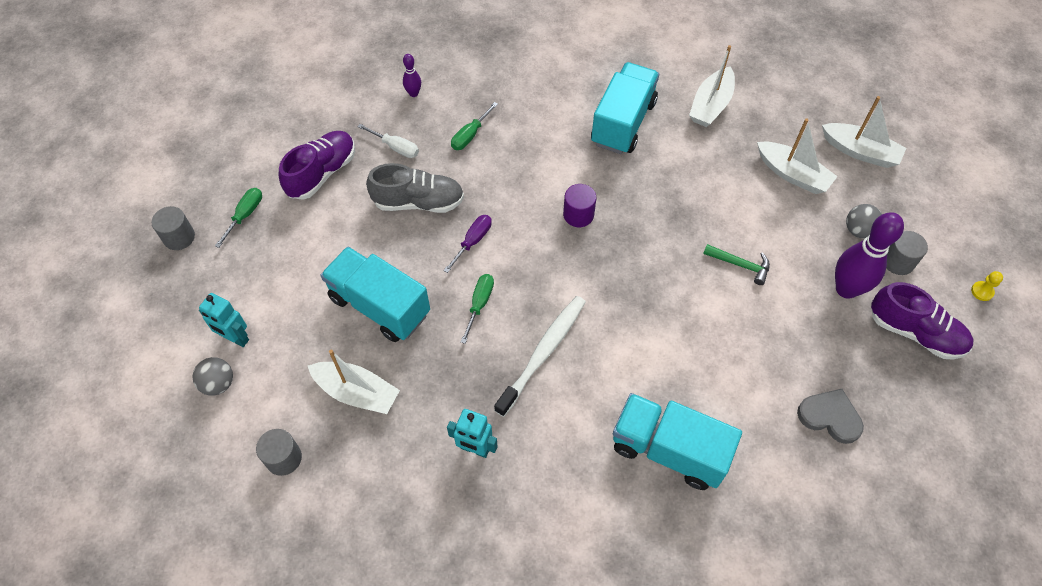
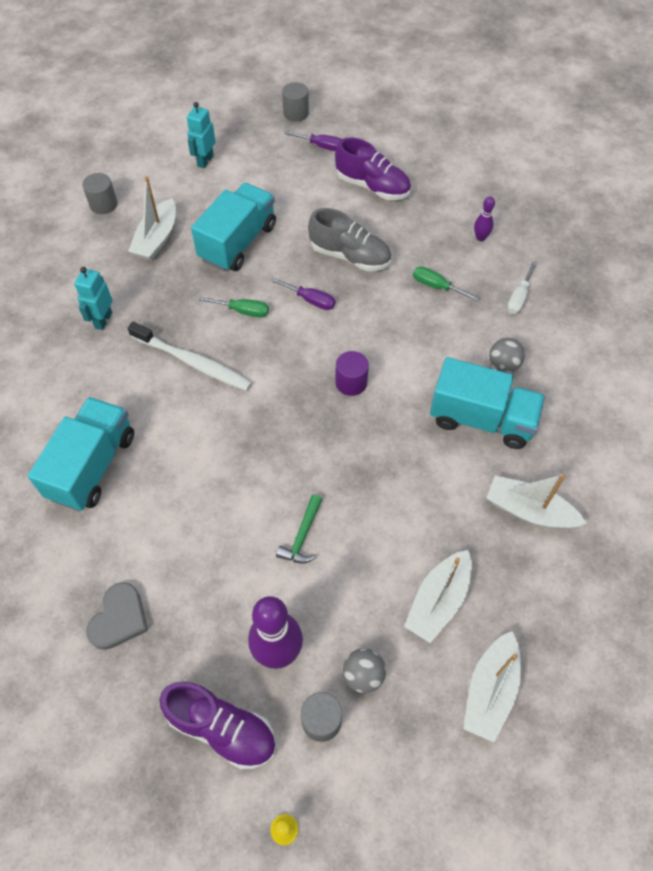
camera: 85 degrees right, 0 degrees up
grey ball [192,357,233,396] -> grey ball moved to [489,338,525,373]
green screwdriver [215,188,262,248] -> purple screwdriver [284,131,342,151]
white screwdriver [357,124,419,158] -> white screwdriver moved to [507,261,537,315]
grey shoe [366,163,464,213] -> grey shoe turned 60 degrees counterclockwise [308,208,391,271]
purple shoe [871,282,973,360] -> purple shoe turned 90 degrees counterclockwise [159,682,276,769]

